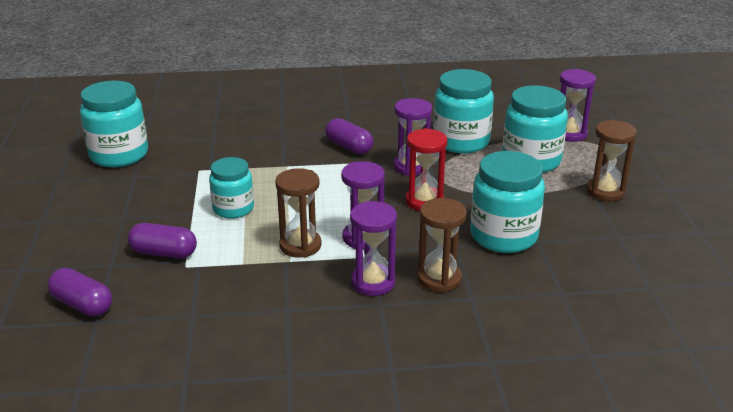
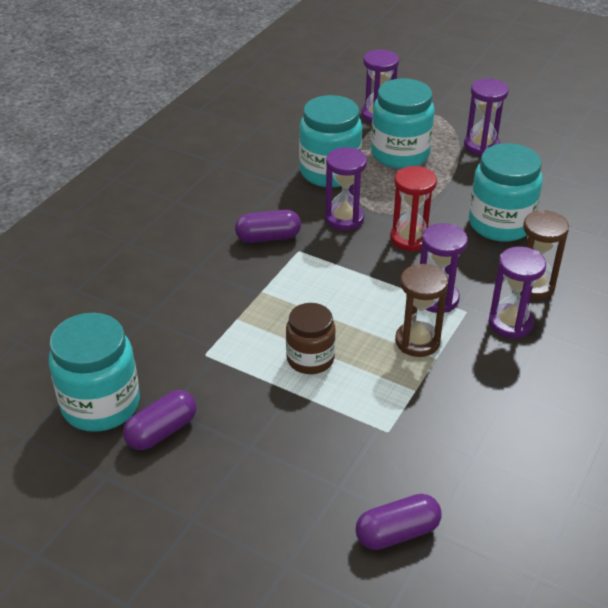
camera: 55 degrees left, 10 degrees up
purple capsule [128,223,197,258] -> purple capsule moved to [123,390,197,450]
turquoise jar [209,157,254,219] -> brown jar [286,303,336,374]
brown hourglass [586,120,637,201] -> purple hourglass [464,79,509,156]

